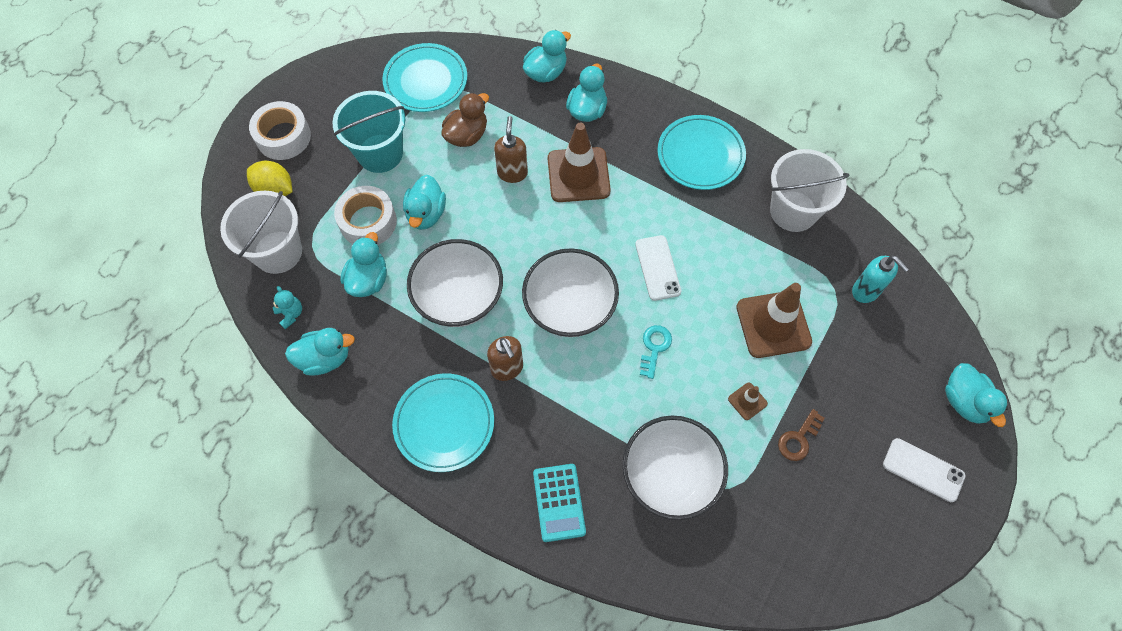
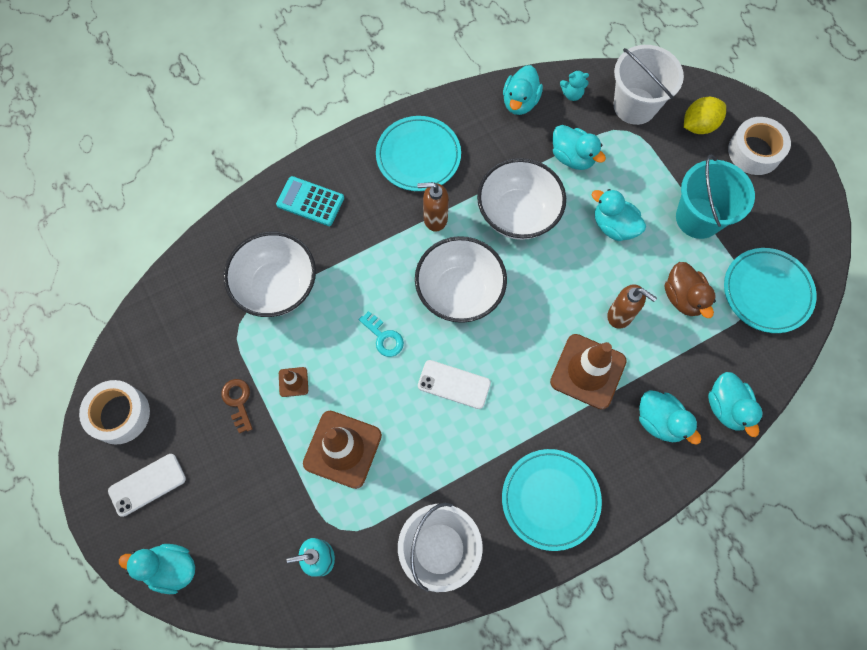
camera: 120 degrees right, 5 degrees up
white tape [334,186,397,245] -> white tape moved to [79,380,150,444]

